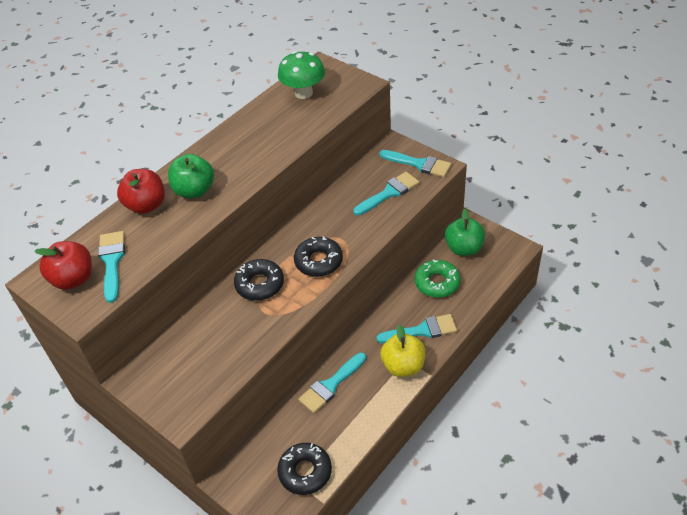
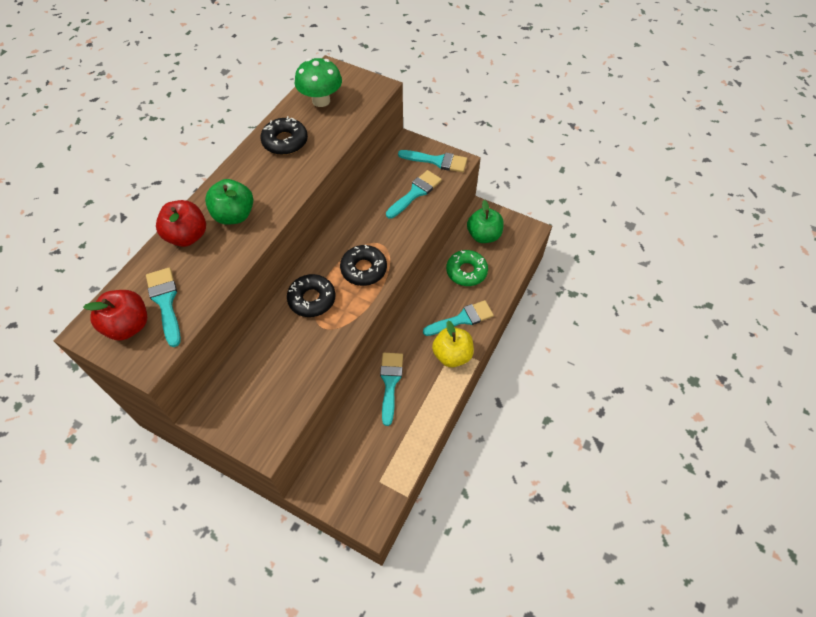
camera: 15 degrees left, 10 degrees up
black donut [277,443,332,495] -> black donut moved to [261,116,308,155]
turquoise brush [298,352,366,413] -> turquoise brush turned 150 degrees clockwise [380,353,403,426]

